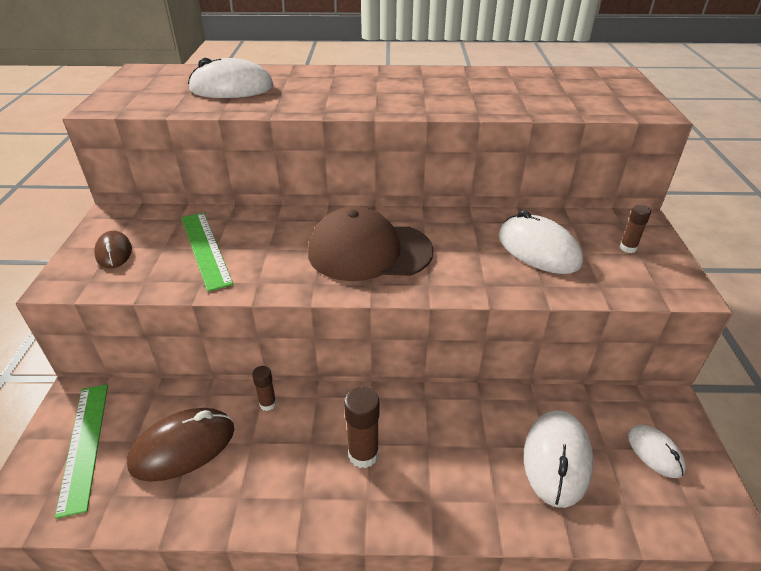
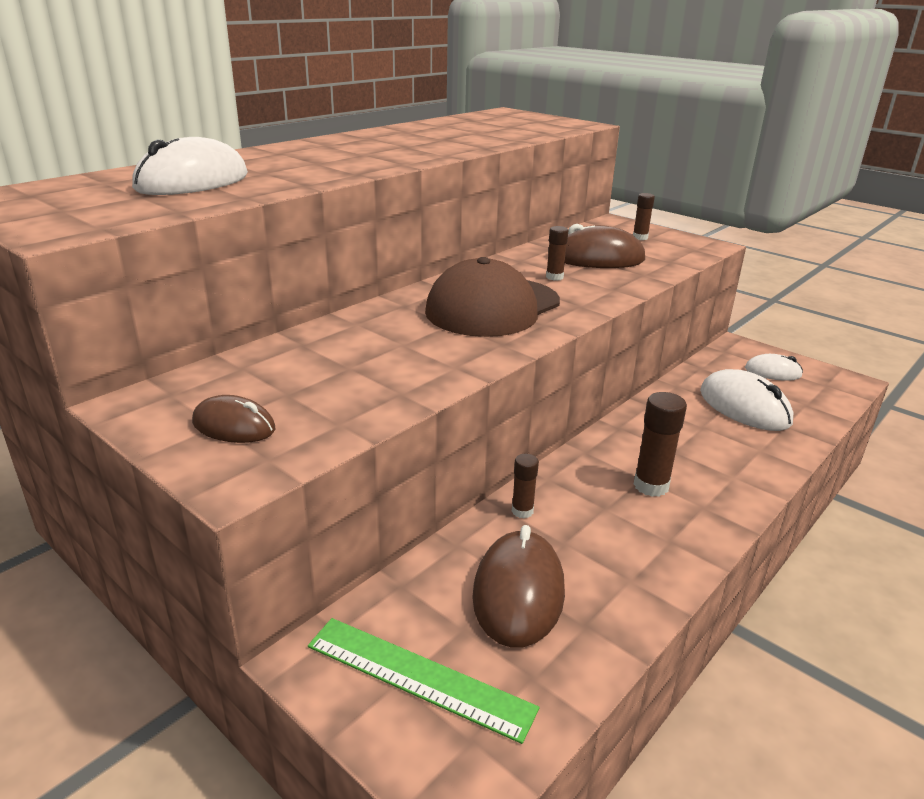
camera: 50 degrees left, 10 degrees down
green ruler [182,212,233,292] -> none
white mouse [499,210,583,274] -> brown mouse [565,224,645,268]
none -> brown glue stick [546,226,569,281]

